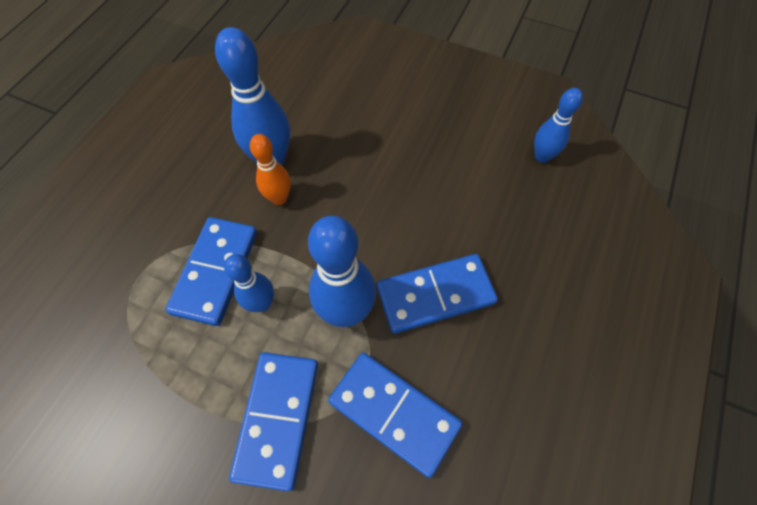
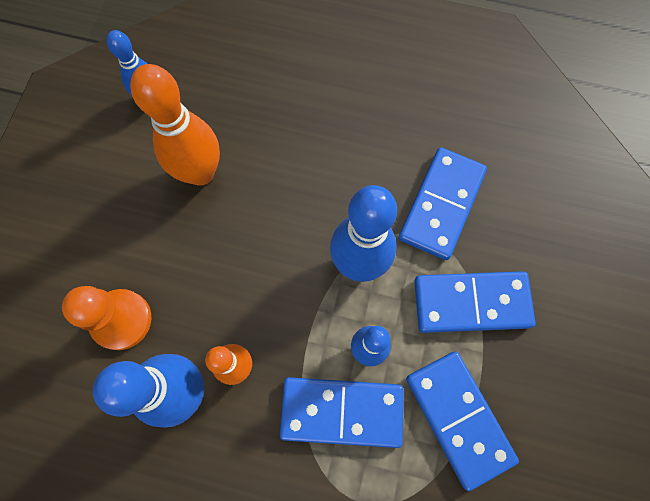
camera: 100 degrees left, 10 degrees up
blue domino [377,254,498,334] -> blue domino moved to [406,351,519,491]
none -> orange pawn [62,286,151,350]
none -> orange bowling pin [130,64,220,186]

